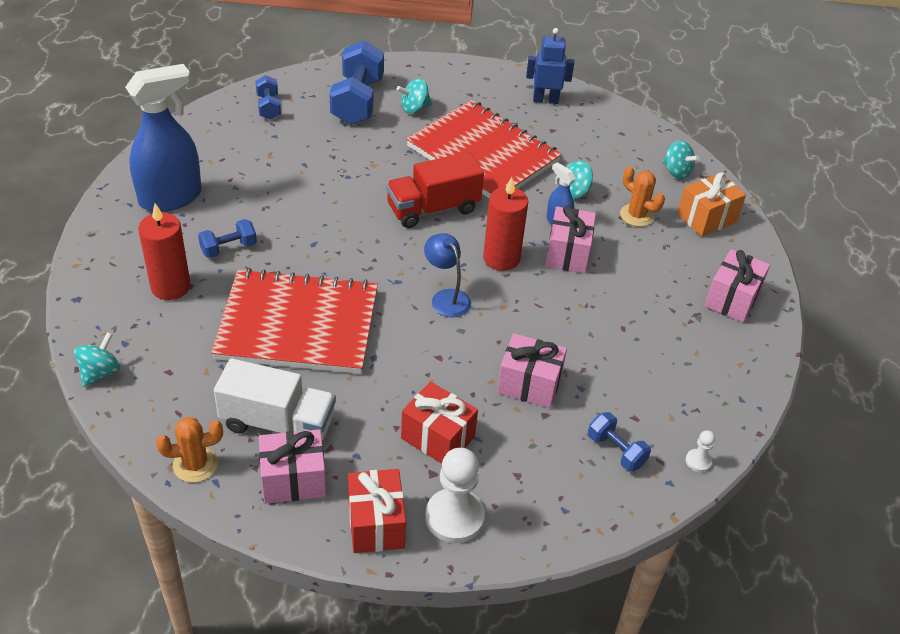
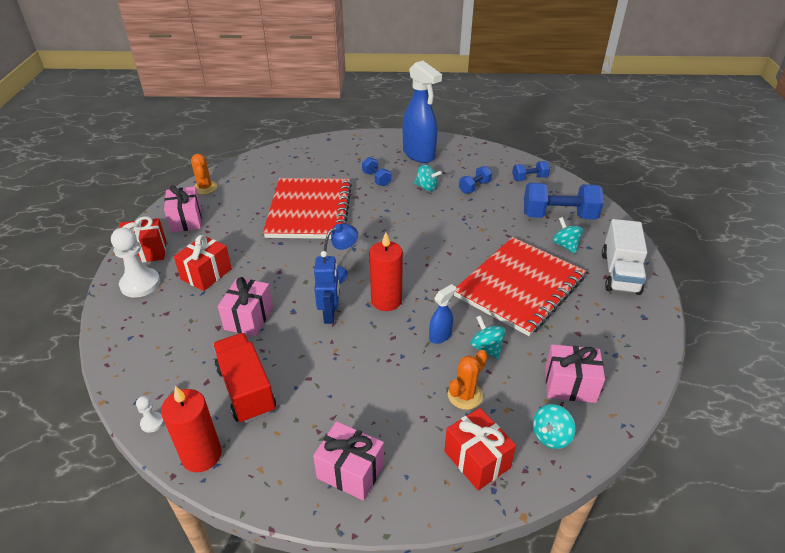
camera: 90 degrees right, 5 degrees down
turquoise spinning top [74,332,120,387] -> turquoise spinning top moved to [414,164,442,191]
red candle [138,203,191,300] -> red candle moved to [161,386,222,472]
white truck [214,358,336,441] -> white truck moved to [602,219,647,295]
red truck [386,152,484,228] -> red truck moved to [213,333,276,423]
blue robot [526,28,574,104] -> blue robot moved to [314,251,340,324]
pink gift [545,205,596,274] -> pink gift moved to [545,344,605,403]
blue dumbbell [588,412,651,471] -> blue dumbbell moved to [459,166,492,194]
orange gift [677,172,746,237] -> red gift [444,408,516,490]

